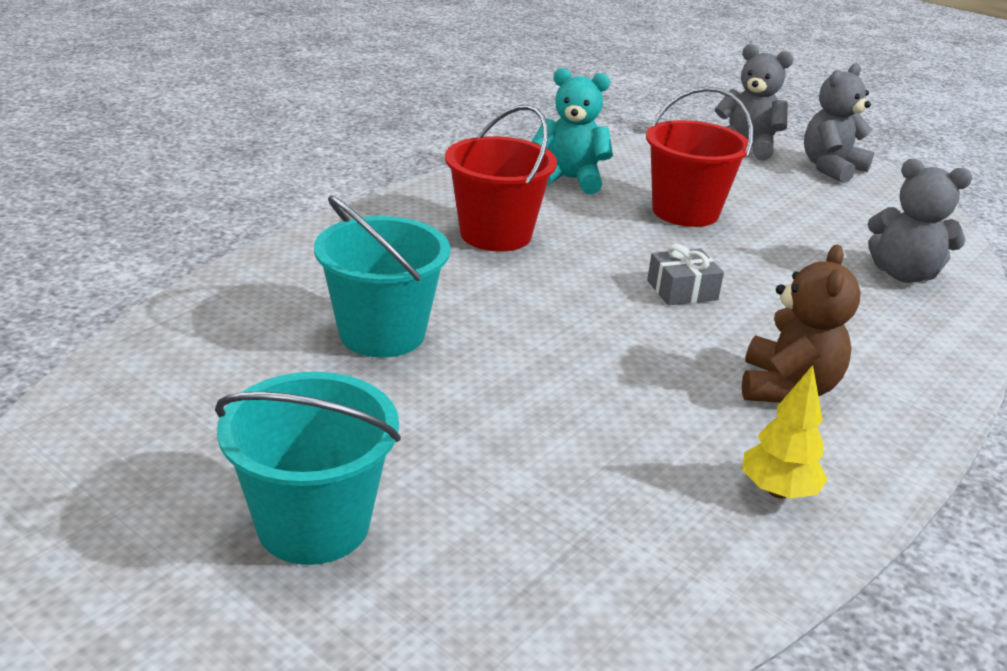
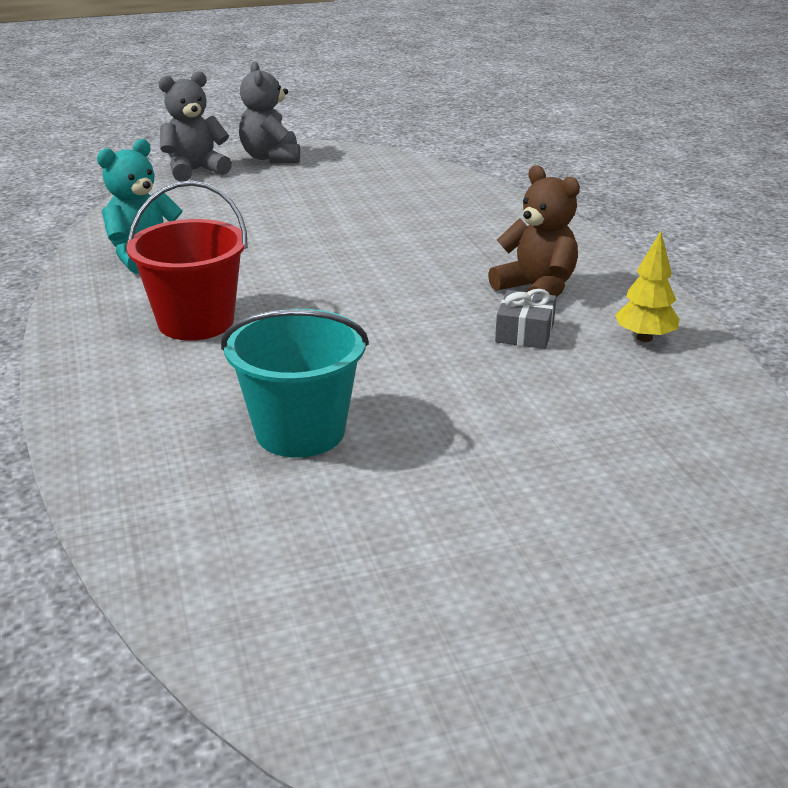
camera: 55 degrees left, 0 degrees up
turquoise bucket [215,372,401,565] -> none
red bucket [646,87,753,227] -> none
grey gift [647,244,724,305] -> grey gift moved to [495,289,556,349]
grey teddy bear [868,159,972,283] -> none

